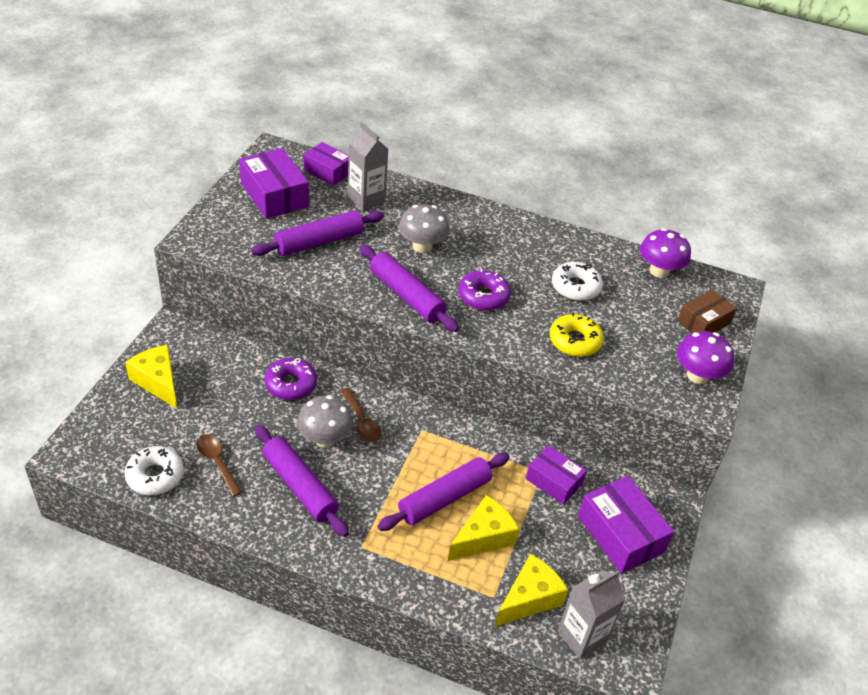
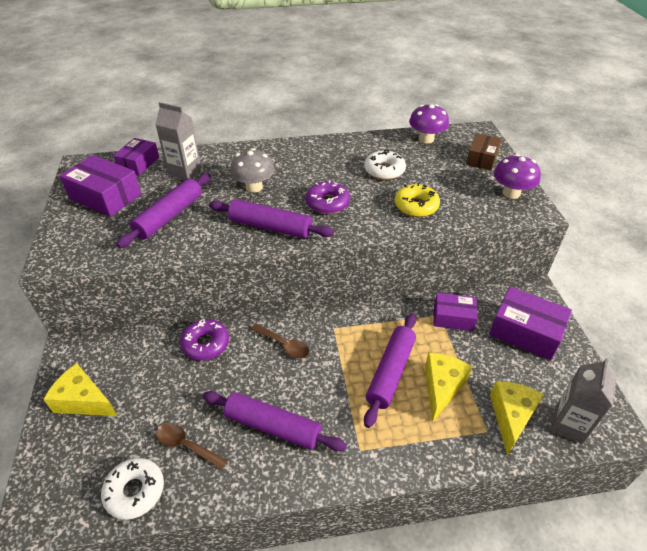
camera: 25 degrees left, 0 degrees up
grey mushroom [297,395,353,448] -> none
purple box [303,142,349,186] -> purple box turned 75 degrees counterclockwise [113,138,159,175]

